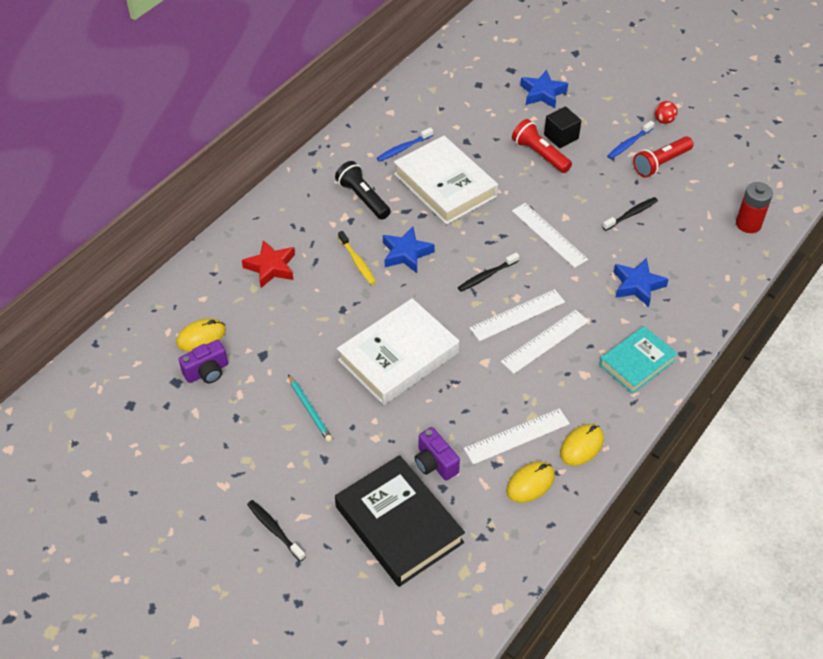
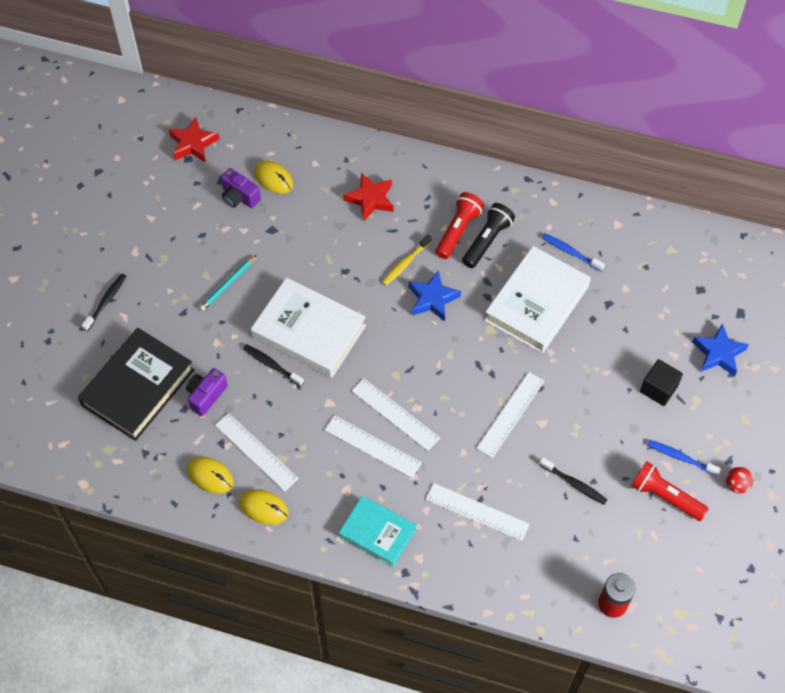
camera: 70 degrees right, 10 degrees up
black toothbrush [458,253,519,292] -> black toothbrush moved to [243,344,304,387]
red flashlight [512,119,572,173] -> red flashlight moved to [435,192,484,259]
blue star [614,258,669,307] -> white ruler [426,483,530,541]
none -> red star [168,117,219,163]

